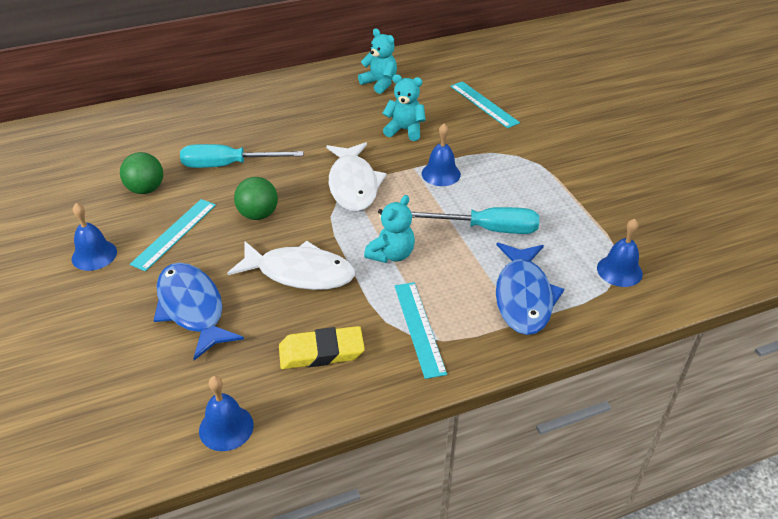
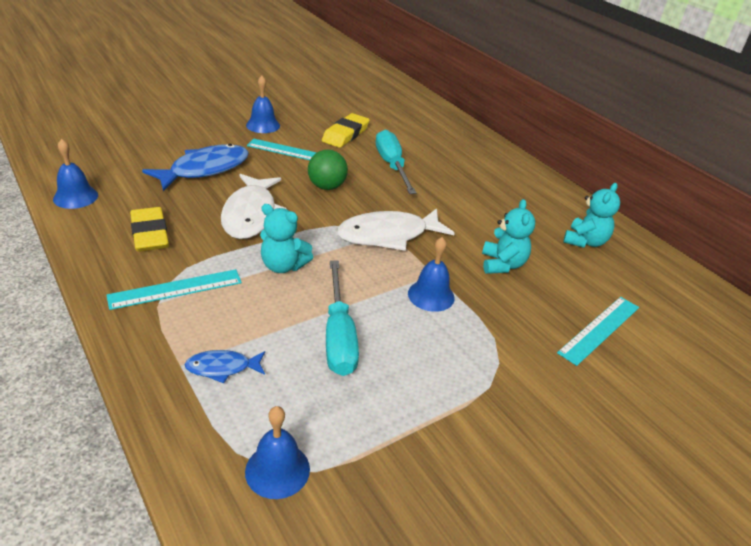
camera: 75 degrees right, 5 degrees down
green ball [120,152,163,194] -> yellow eraser [322,113,370,148]
blue fish [496,243,564,335] -> blue fish [184,350,265,383], size x0.51

